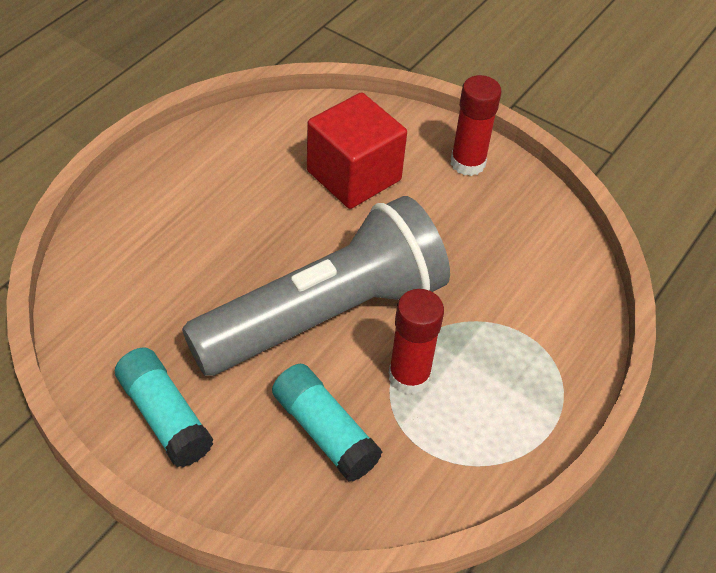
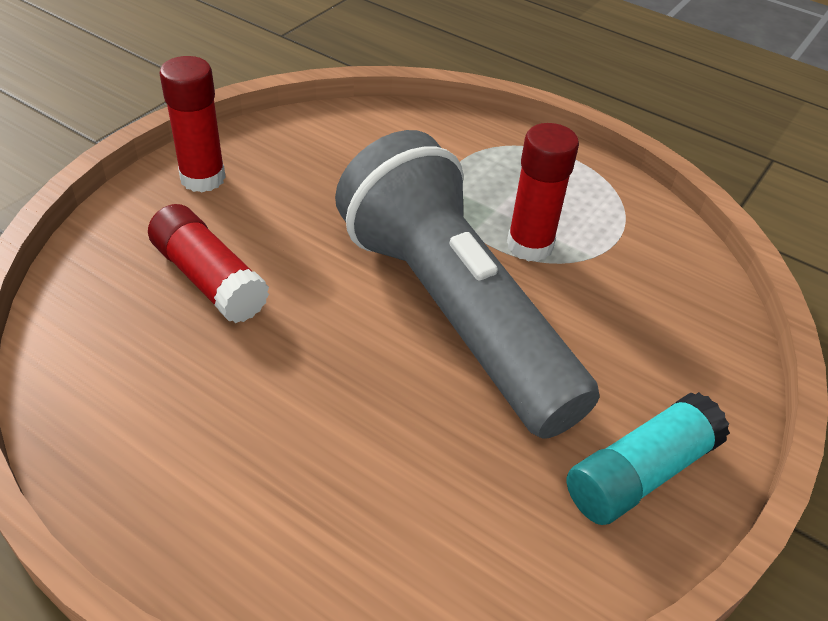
camera: 90 degrees left, 5 degrees down
turquoise glue stick [272,364,382,482] -> none
red cube [307,92,407,209] -> red glue stick [148,204,269,323]

